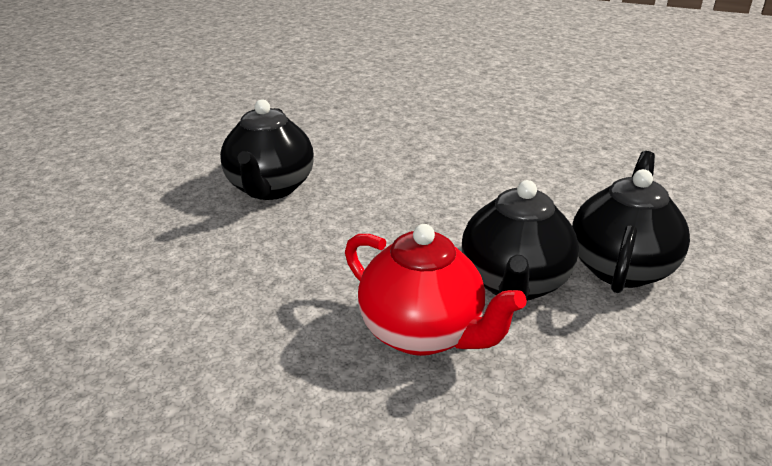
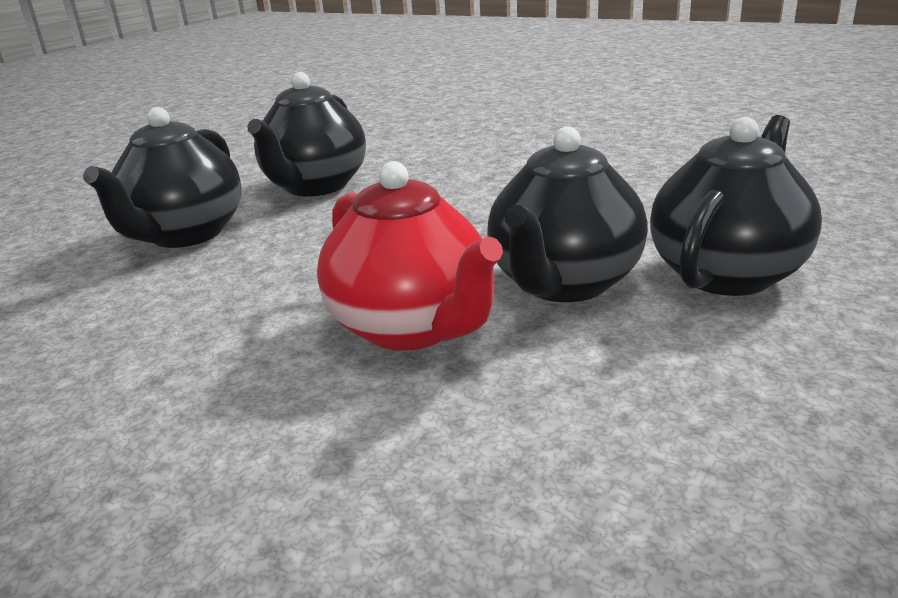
camera: 15 degrees right, 5 degrees down
none -> black teapot [83,107,242,248]

